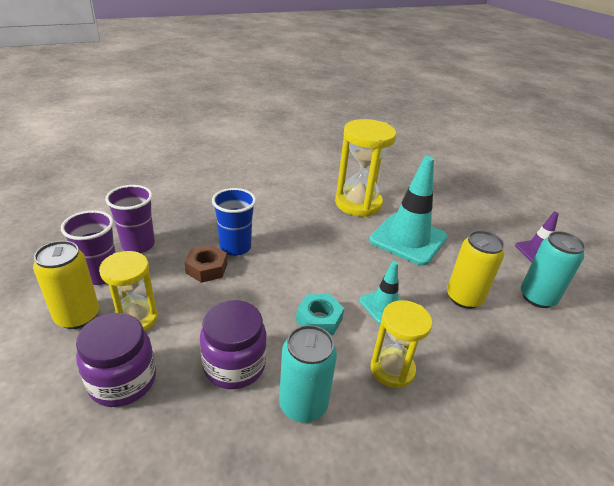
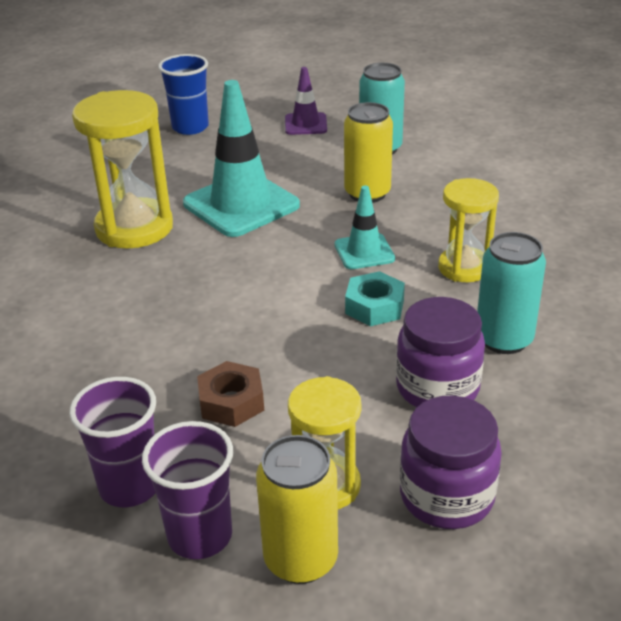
camera: 70 degrees left, 0 degrees up
blue cup [212,188,256,256] -> blue cup moved to [158,54,209,135]

